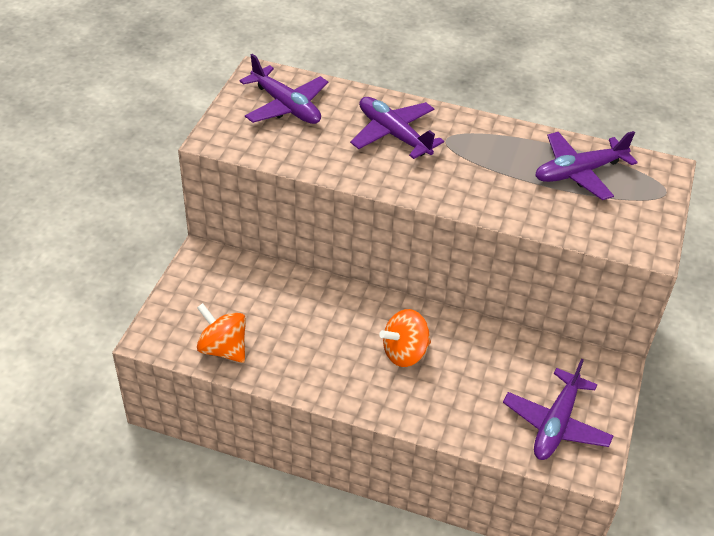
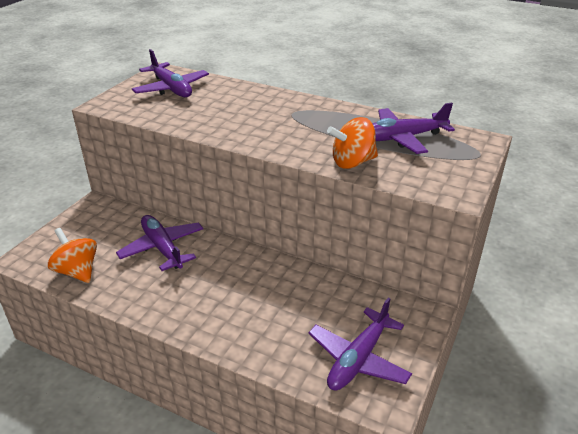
camera: 10 degrees right, 10 degrees down
purple plane [350,97,444,159] -> purple plane moved to [116,215,203,271]
orange spinning top [379,309,431,367] -> orange spinning top moved to [327,117,378,169]

